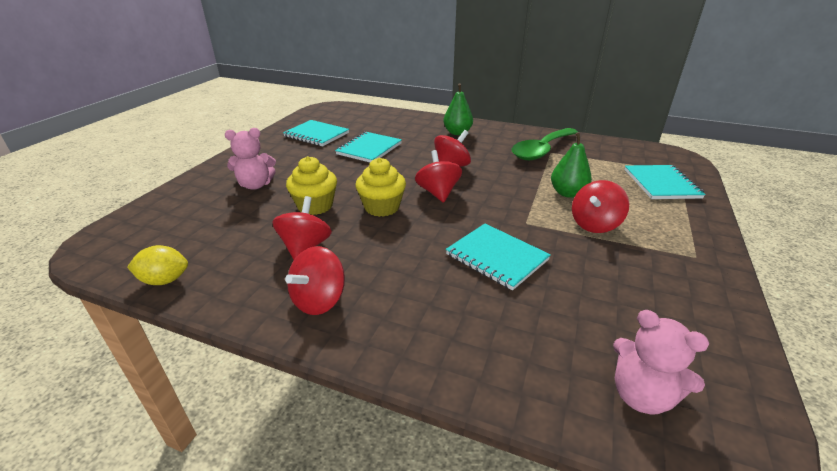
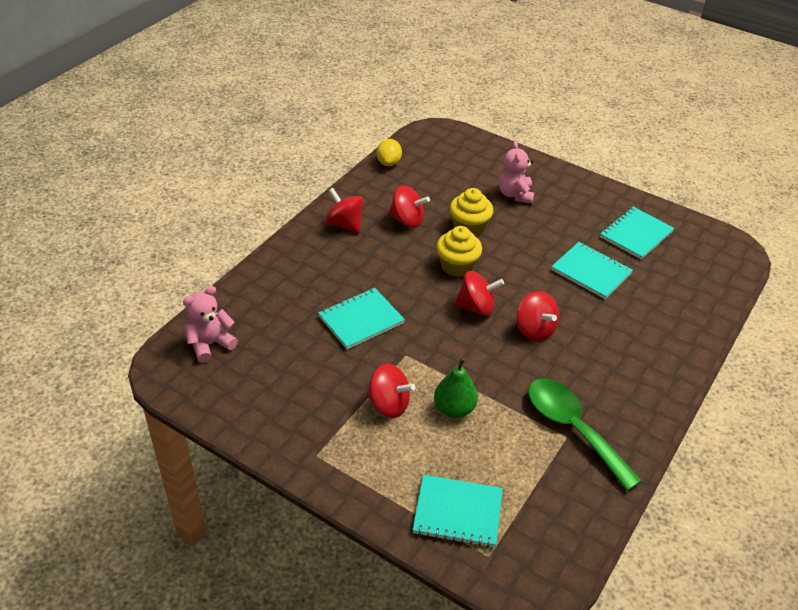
camera: 100 degrees right, 10 degrees up
green pear [443,83,473,135] -> none
red spinning top [572,180,629,233] -> red spinning top turned 150 degrees clockwise [366,364,415,418]

